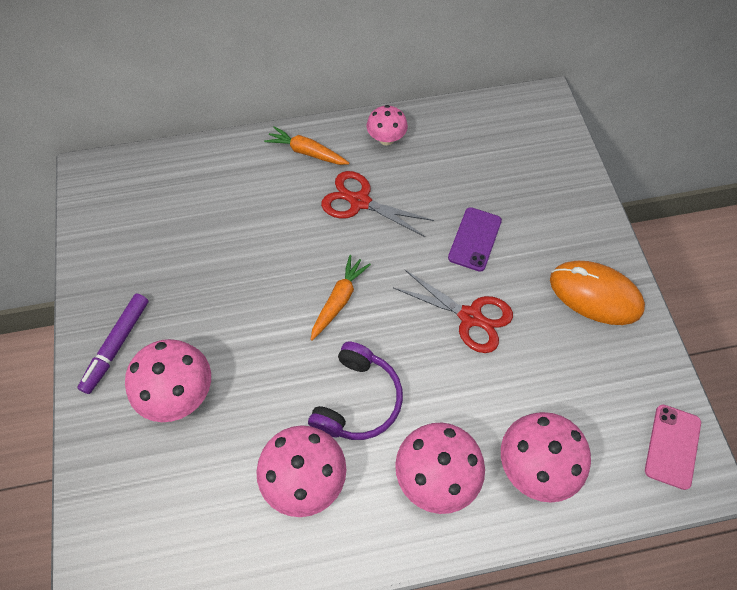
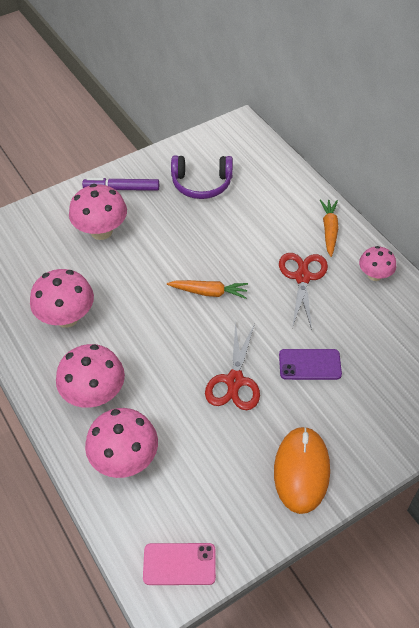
camera: 70 degrees right, 10 degrees down
purple headphones [308,341,403,440] -> purple headphones moved to [171,155,233,199]

